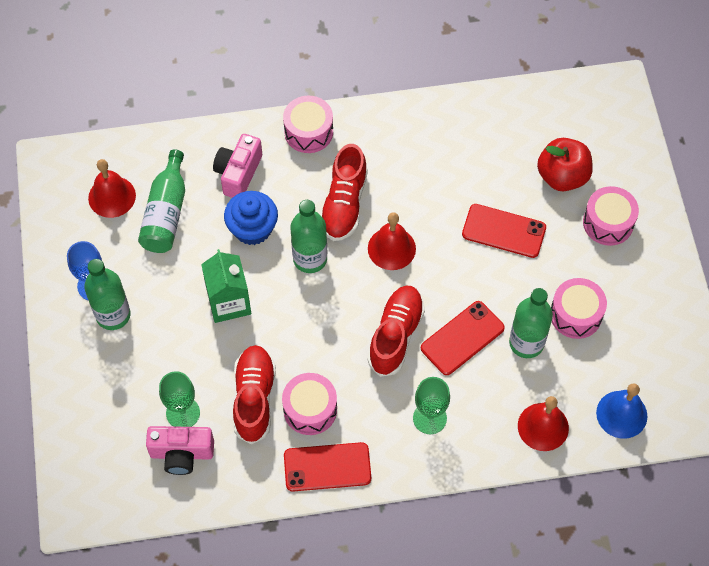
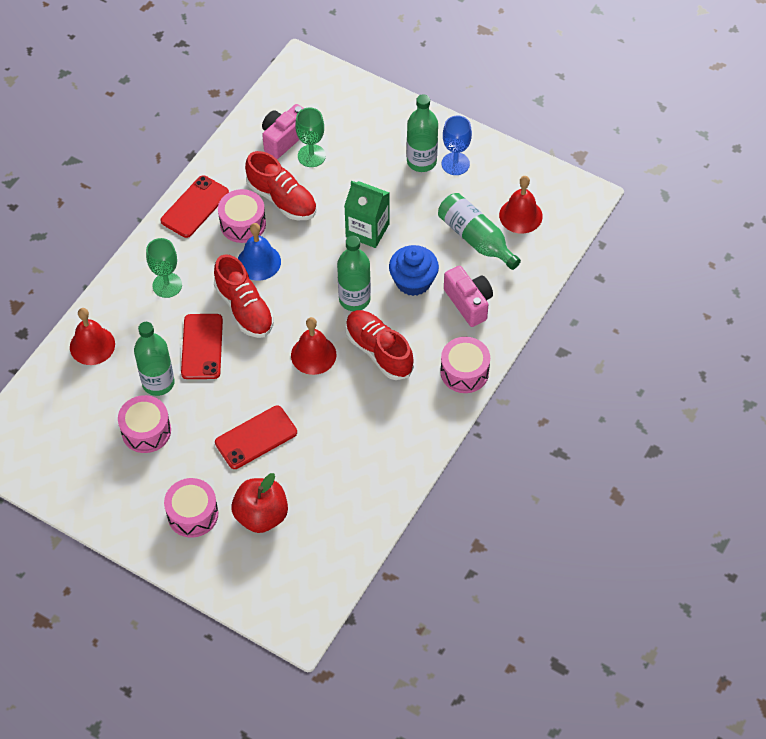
camera: 130 degrees right, 5 degrees down
blue bell [596,383,648,439] -> blue bell moved to [238,223,281,281]

